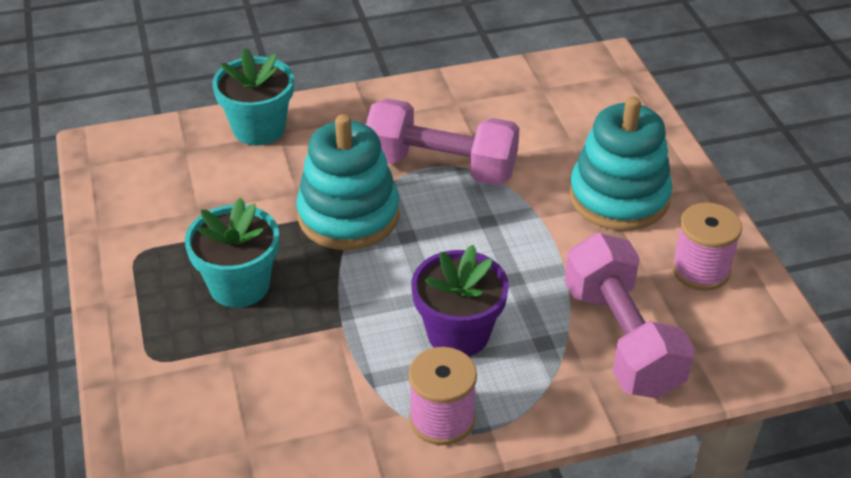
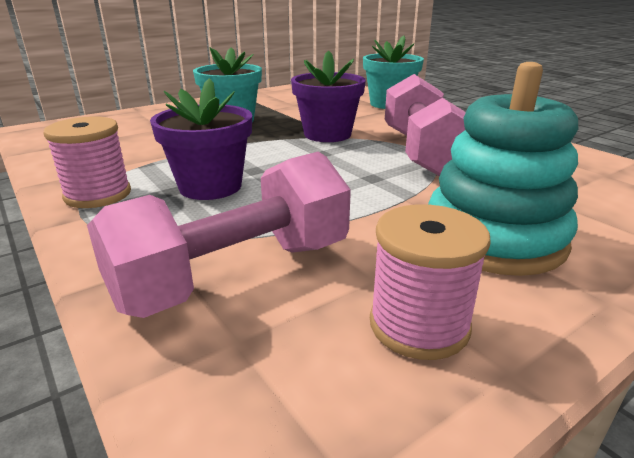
camera: 70 degrees right, 15 degrees down
turquoise stacking toy [296,114,400,250] -> purple flower pot [291,50,366,142]

